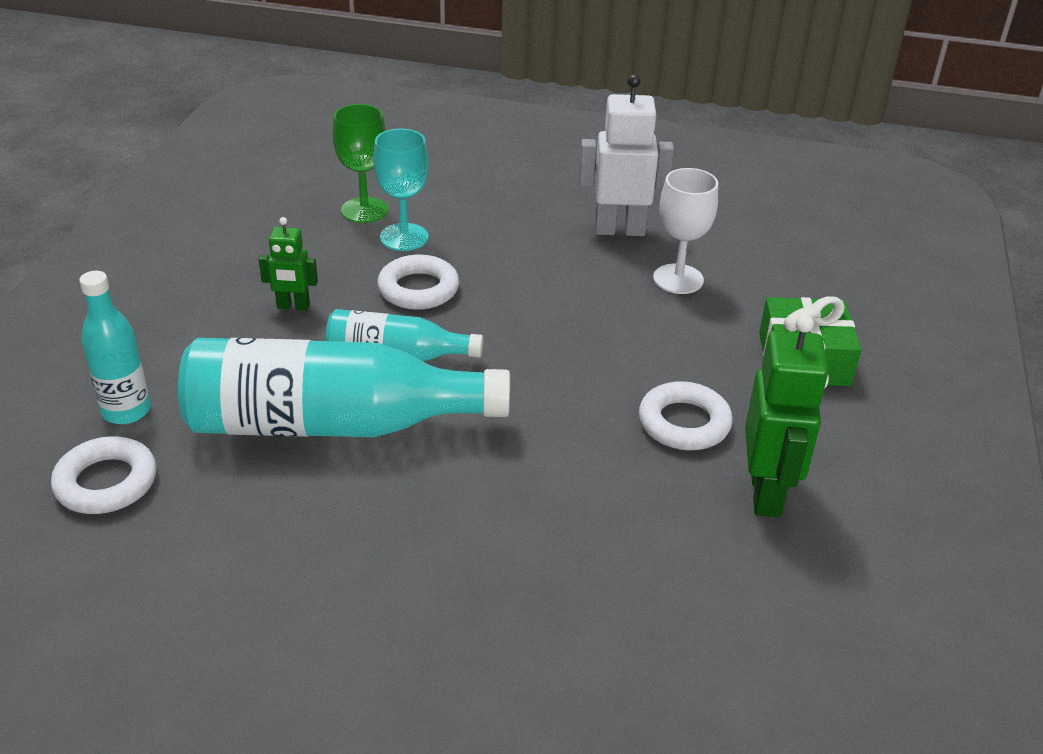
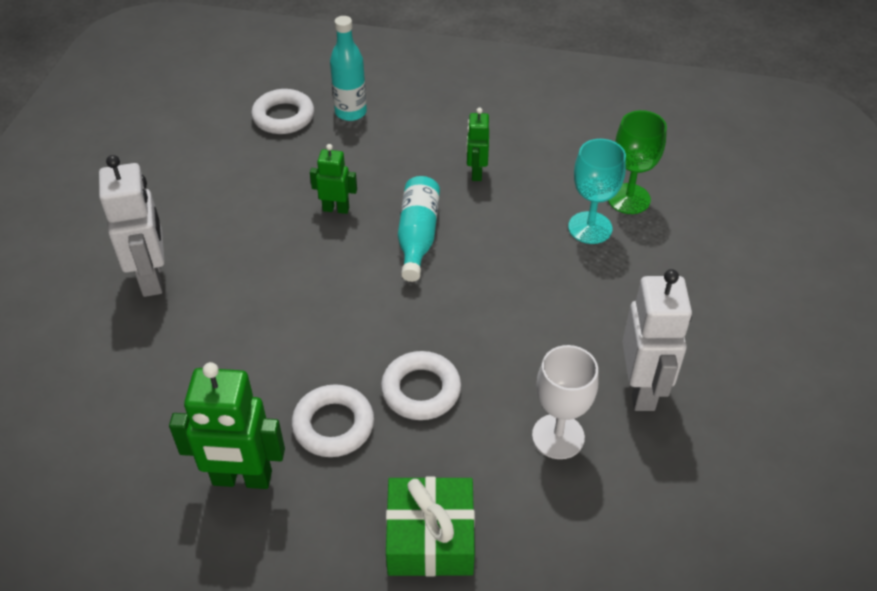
camera: 90 degrees right, 10 degrees up
turquoise bottle [178,338,510,437] -> green robot [310,144,357,214]
white ring [377,255,459,310] -> white ring moved to [381,351,461,420]
none -> white robot [99,155,164,297]

